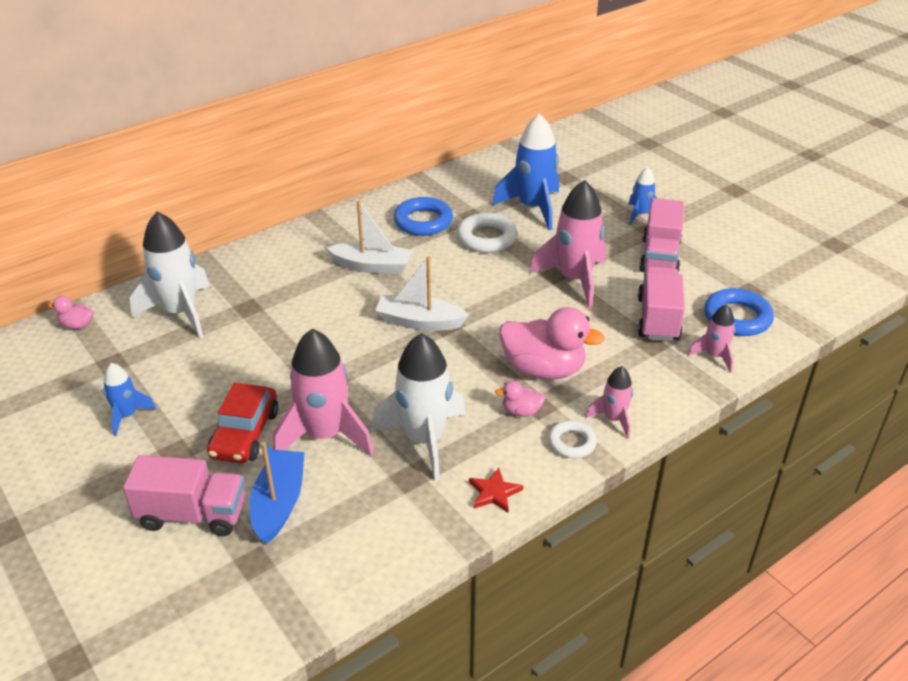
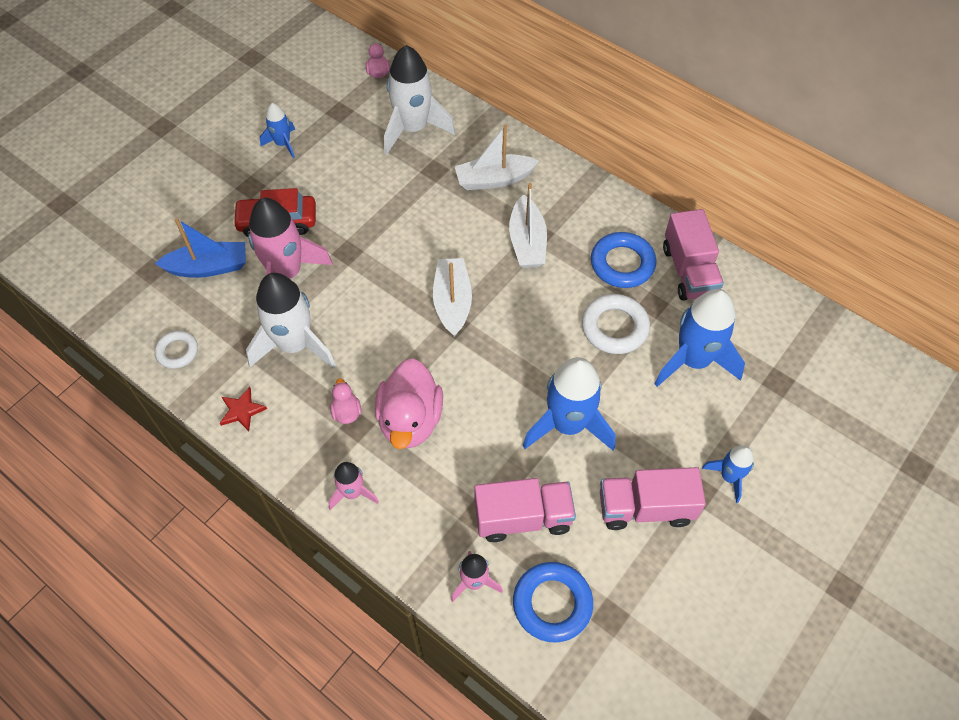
camera: 75 degrees right, 20 degrees up
pink truck [123,455,245,536] -> pink truck moved to [663,209,724,301]
pink rocket [530,180,606,307] -> blue rocket [523,357,615,450]
white ring [548,421,597,458] -> white ring moved to [155,331,198,369]
none -> white boat [454,124,539,190]

